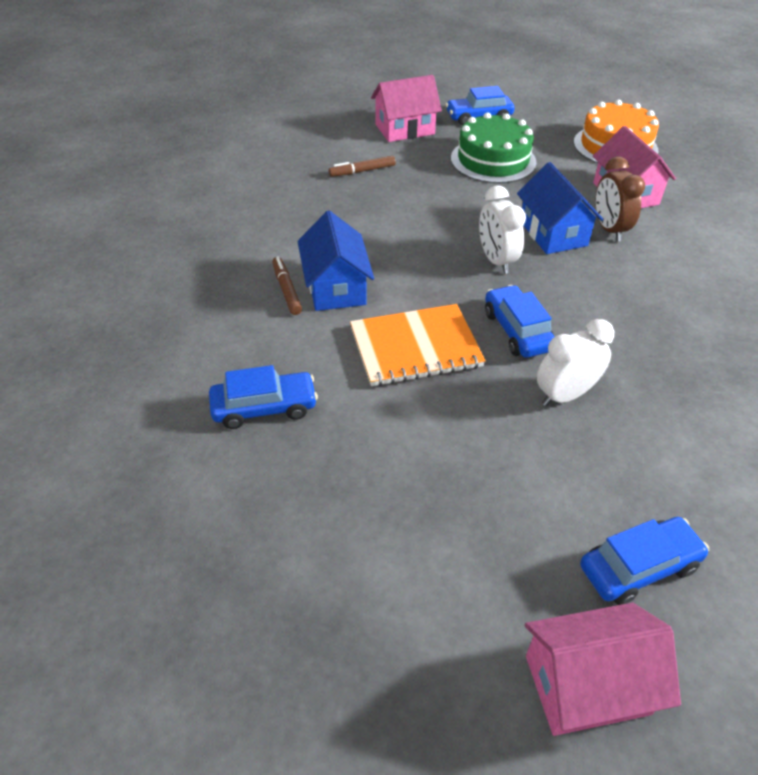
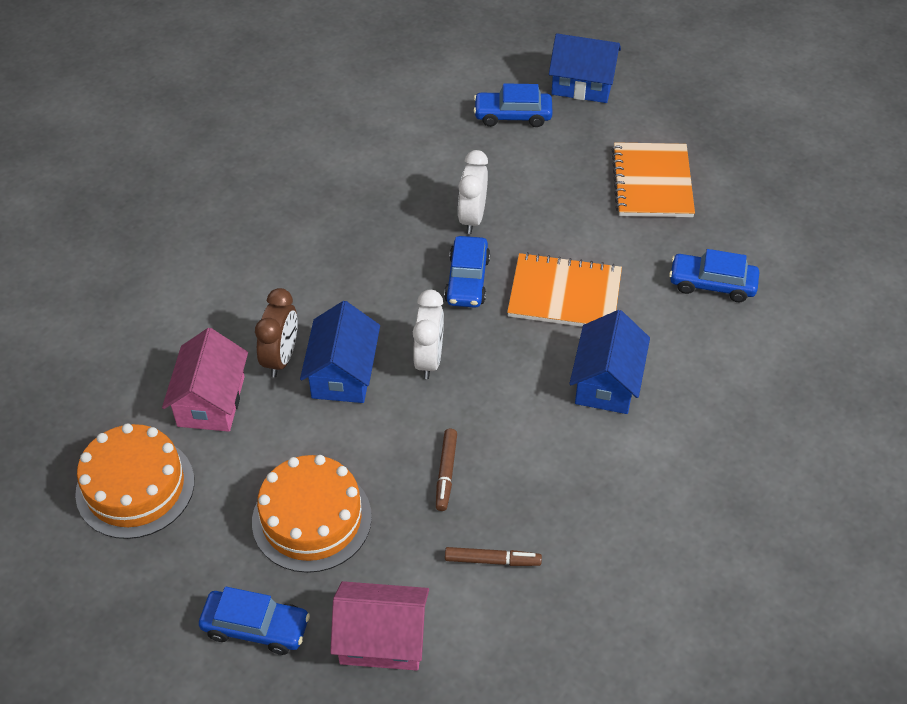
camera: 155 degrees left, 5 degrees up
brown marker [272,257,302,315] -> brown marker moved to [436,429,457,511]
green cake [451,112,536,183] -> orange cake [252,455,372,573]
pink house [525,603,681,736] -> blue house [549,33,621,103]
white clock [537,319,614,406] -> white clock turned 105 degrees clockwise [458,150,488,234]
none -> orange notebook [611,142,695,217]

